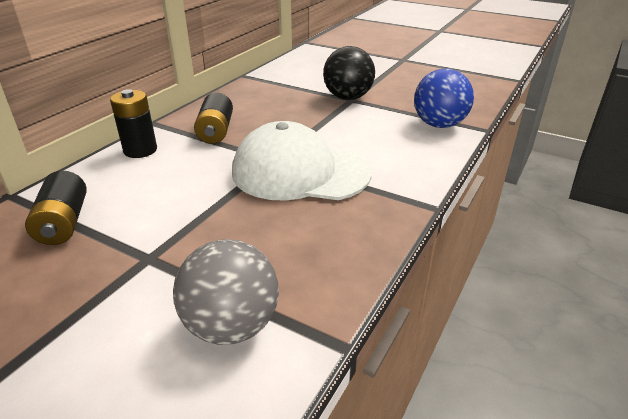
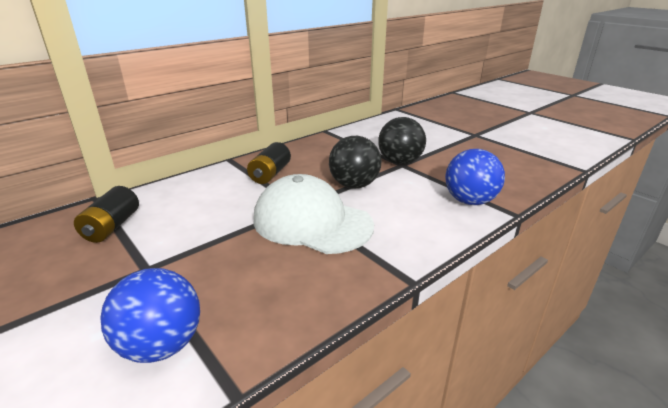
camera: 20 degrees right, 5 degrees down
black battery [110,89,157,158] -> none
grey ball [173,239,279,345] -> blue ball [100,268,200,363]
none -> black ball [329,136,382,189]

